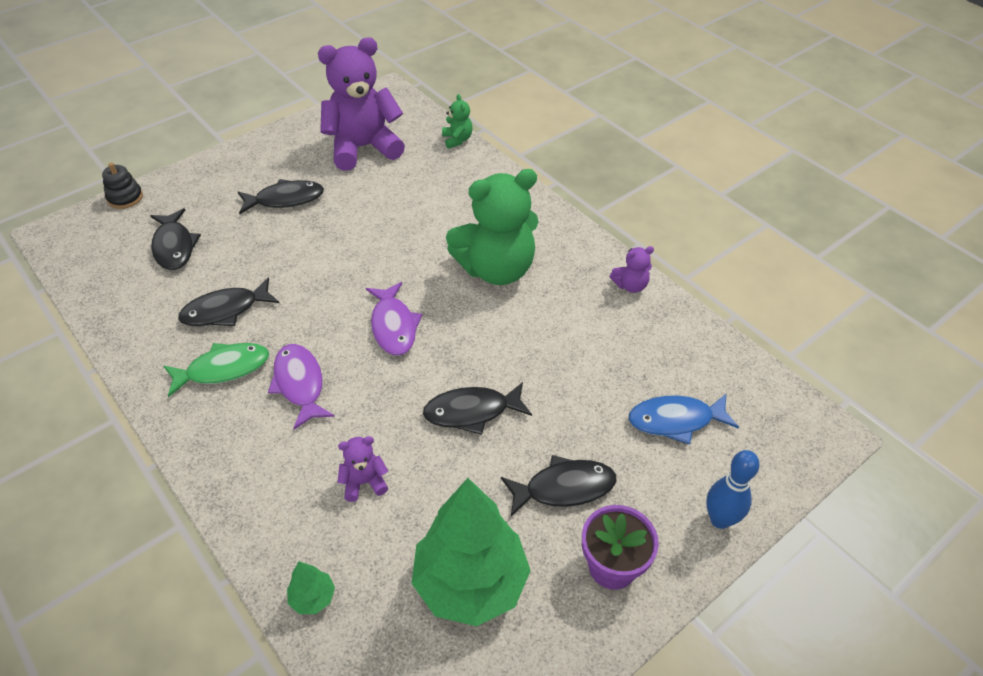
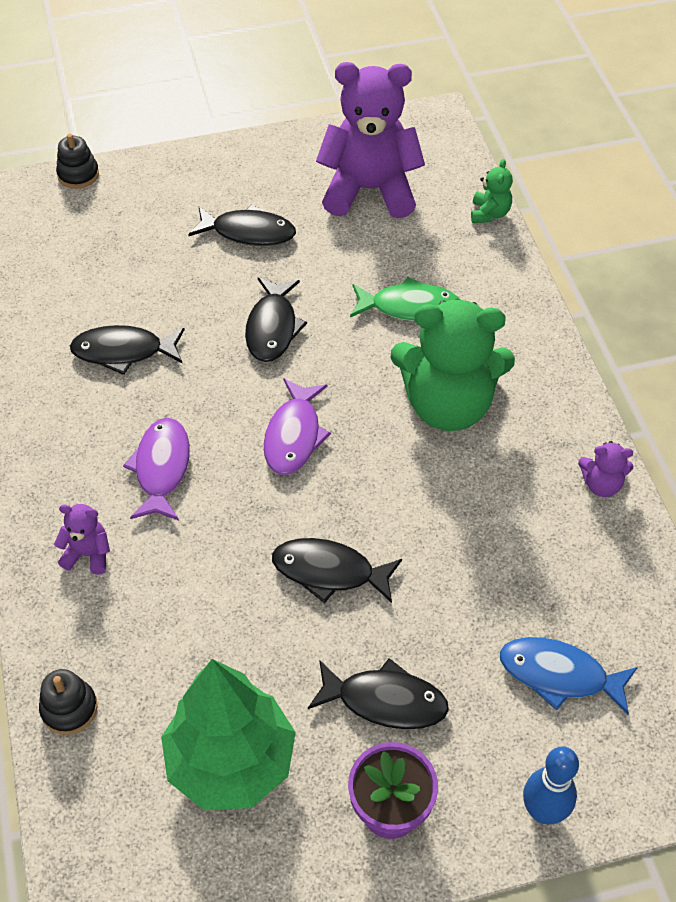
camera: 25 degrees right, 5 degrees up
black fish [150,208,201,270] -> black fish moved to [245,277,307,362]
green fish [163,343,269,397] -> green fish moved to [350,277,459,321]
green tree [287,561,335,614] -> black stacking toy [39,669,98,735]
purple teddy bear [337,436,388,502] -> purple teddy bear moved to [54,504,110,575]

